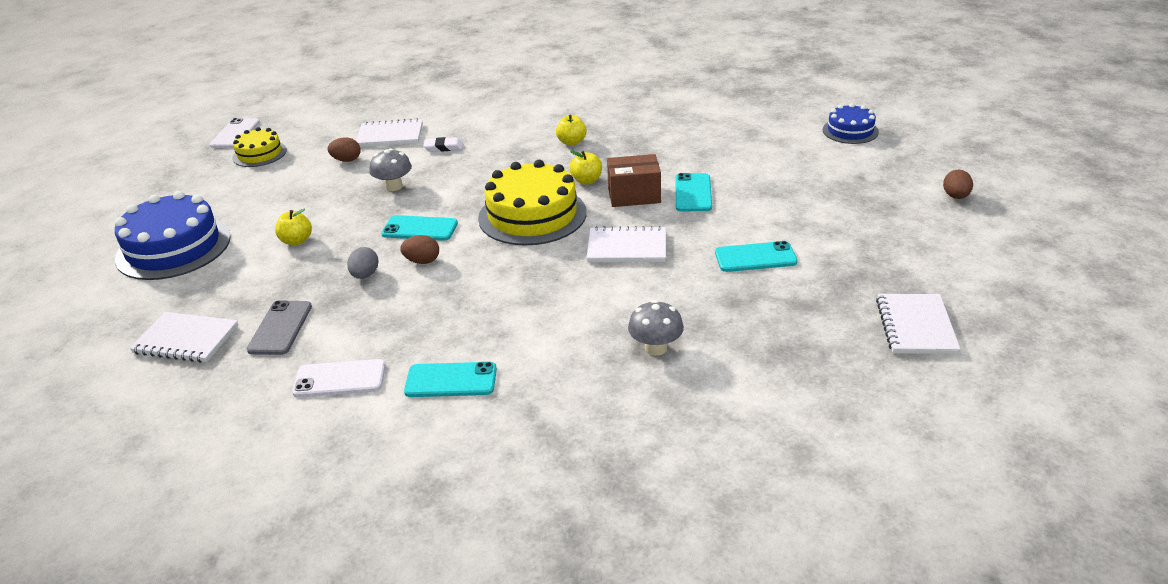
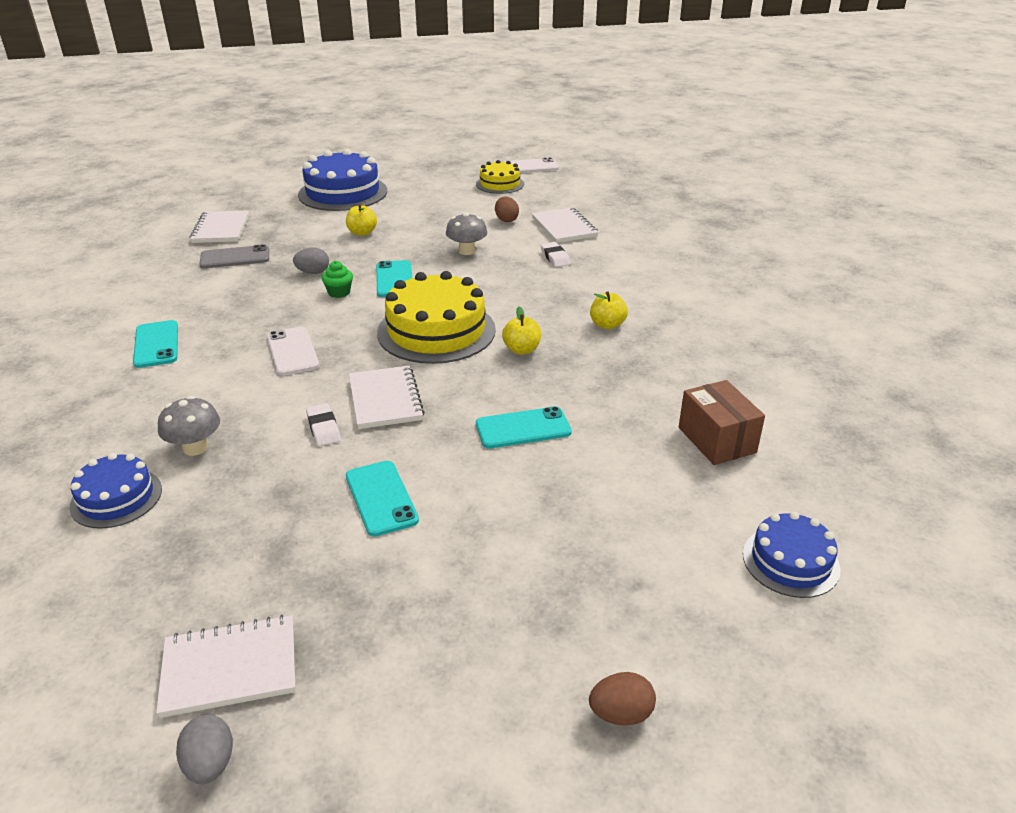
camera: 70 degrees right, 0 degrees up
white phone [292,359,386,397] -> white phone moved to [267,327,319,376]
brown egg [400,235,439,264] -> green cupcake [322,261,353,298]
brown box [607,154,661,207] -> brown box moved to [679,380,765,465]
none -> blue cake [69,453,162,529]
none -> grey egg [176,715,233,784]
none -> white eraser [306,403,341,446]

